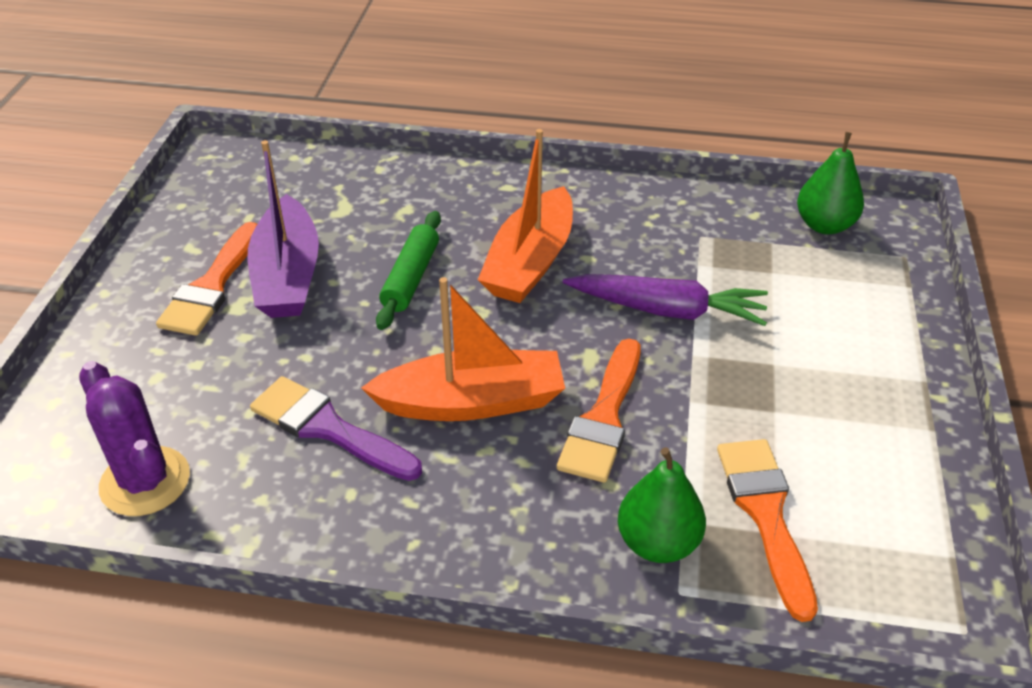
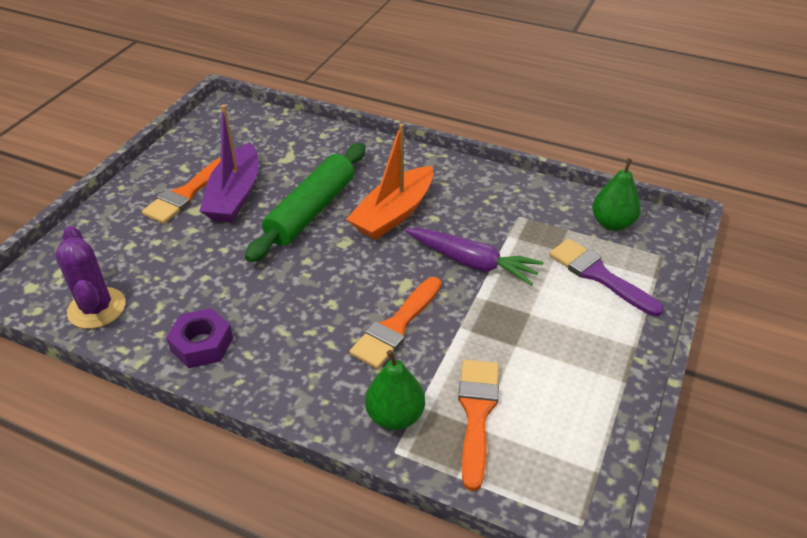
camera: 15 degrees right, 0 degrees up
purple brush [250,376,422,481] -> purple brush moved to [549,239,663,316]
orange boat [361,277,565,421] -> none
green rolling pin [376,211,441,330] -> green rolling pin [245,143,366,263], size x1.65
none -> purple nut [166,308,233,368]

